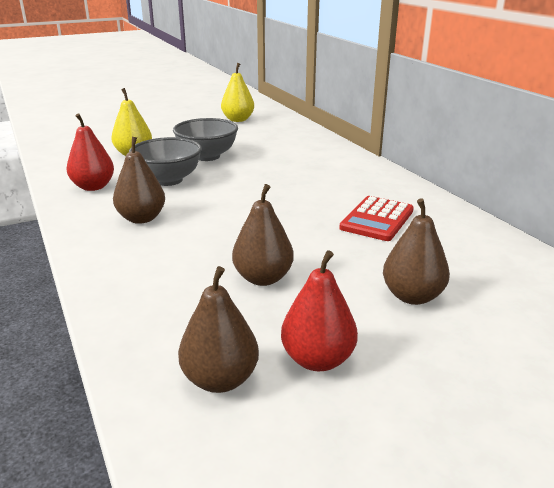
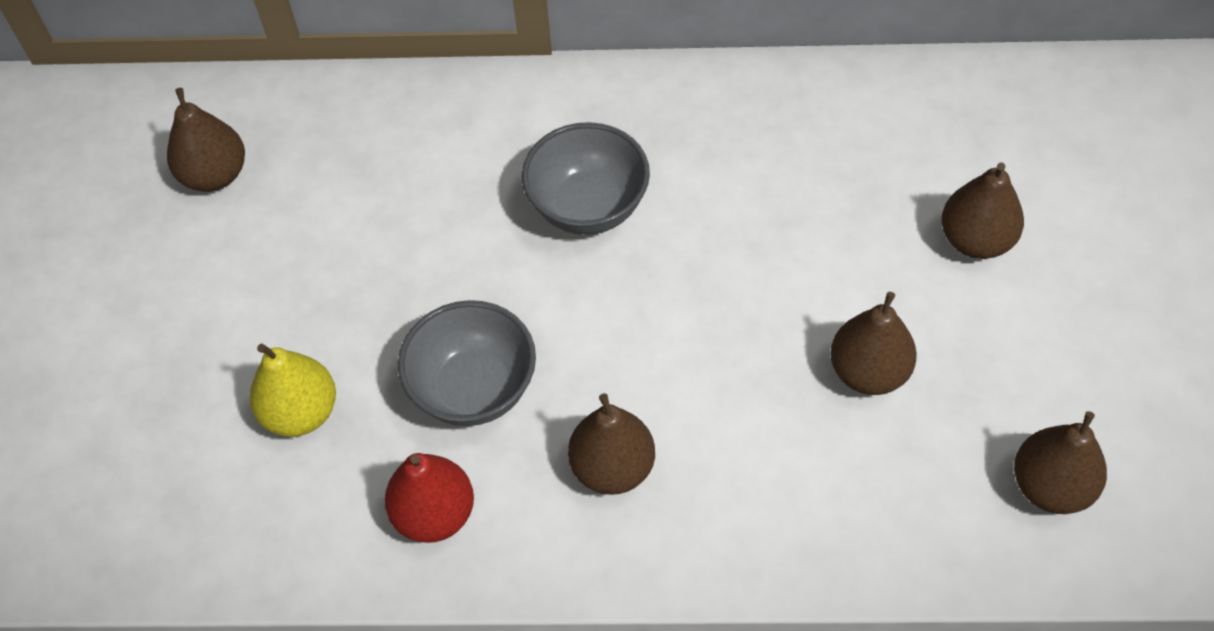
camera: 60 degrees left, 30 degrees up
grey bowl [173,118,238,161] -> grey bowl moved to [522,122,650,235]
yellow pear [221,63,254,122] -> brown pear [167,88,245,192]
red pear [281,250,358,371] -> none
red calculator [339,196,414,241] -> none

